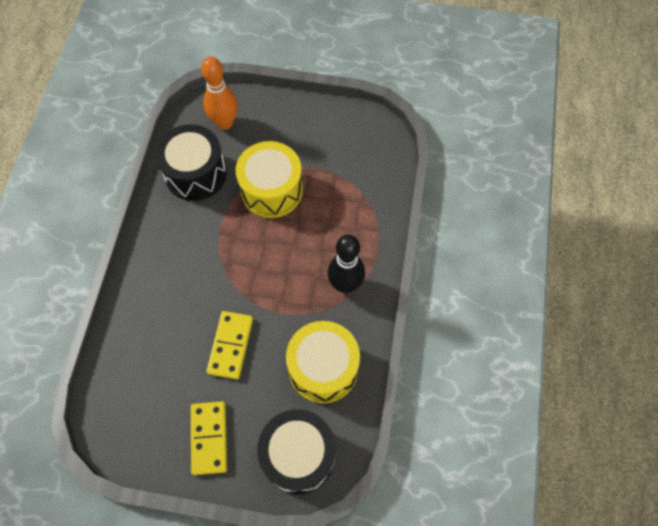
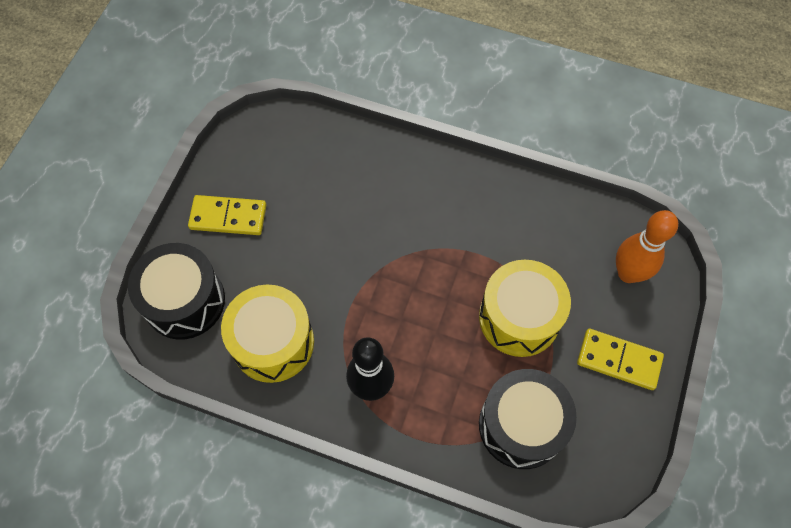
camera: 100 degrees right, 0 degrees up
black drum [155,125,227,201] -> black drum moved to [479,369,577,469]
yellow domino [207,311,253,379] -> yellow domino moved to [577,329,664,390]

